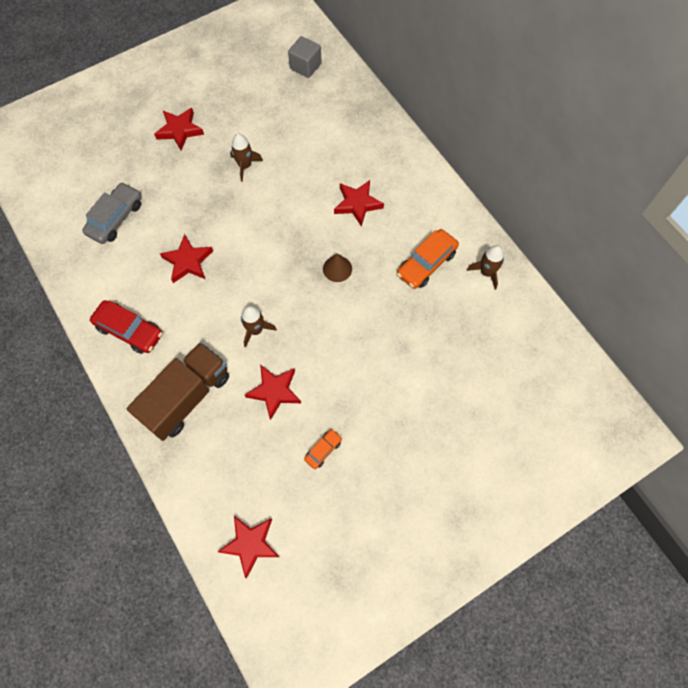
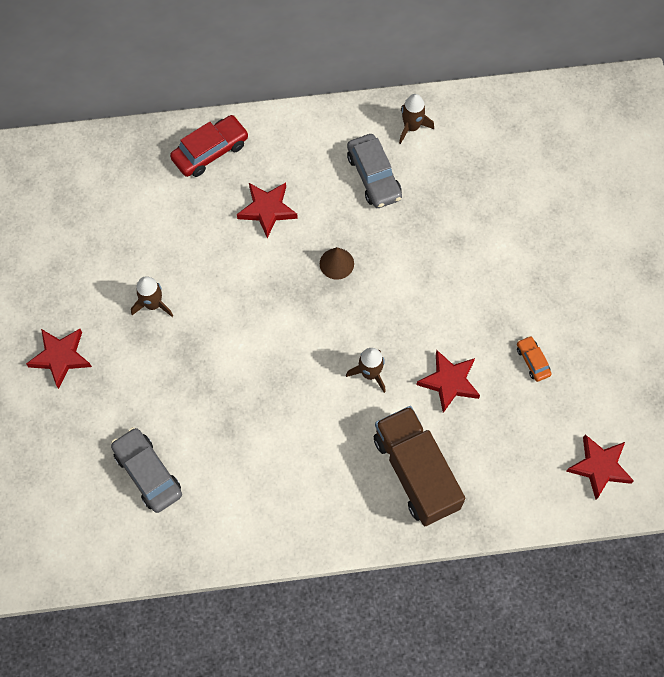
camera: 65 degrees left, 0 degrees up
red car [90,300,163,354] -> red car moved to [170,115,249,177]
red star [160,234,213,283] -> none
grey cube [288,36,322,78] -> none
orange car [397,229,459,289] -> grey car [347,134,402,208]

